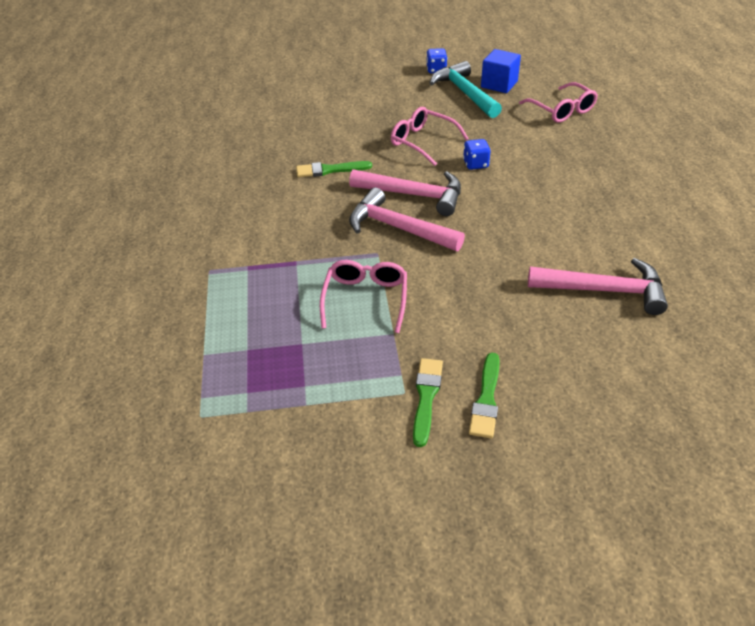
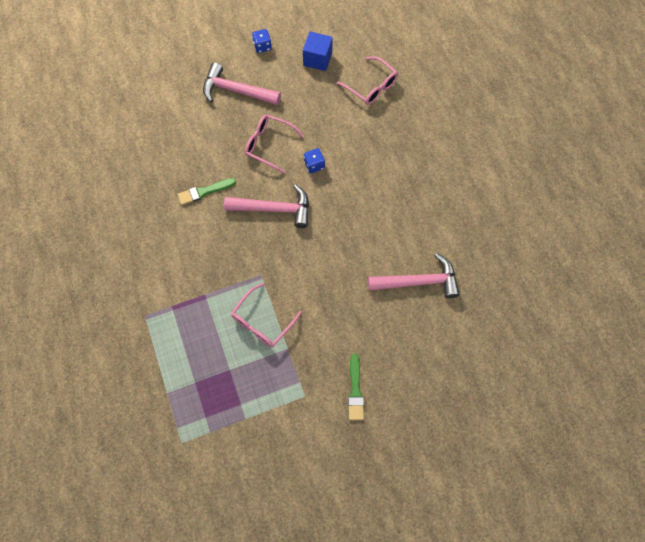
camera: 15 degrees left, 25 degrees up
pink glasses [320,260,407,333] -> pink glasses turned 135 degrees counterclockwise [231,283,302,347]
pink hammer [349,188,465,251] -> pink hammer moved to [203,62,281,105]
green brush [413,358,443,447] -> none
turquoise hammer [430,61,502,118] -> none

